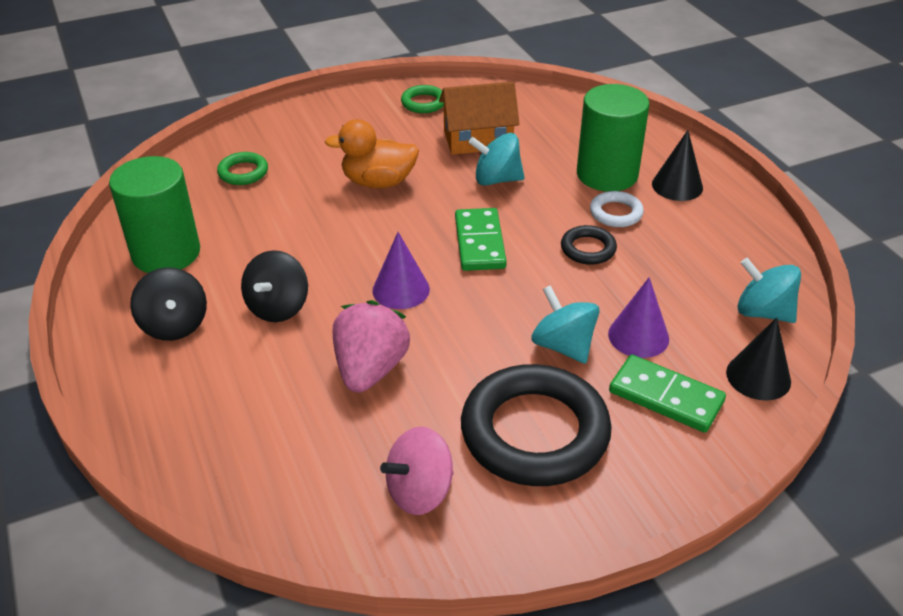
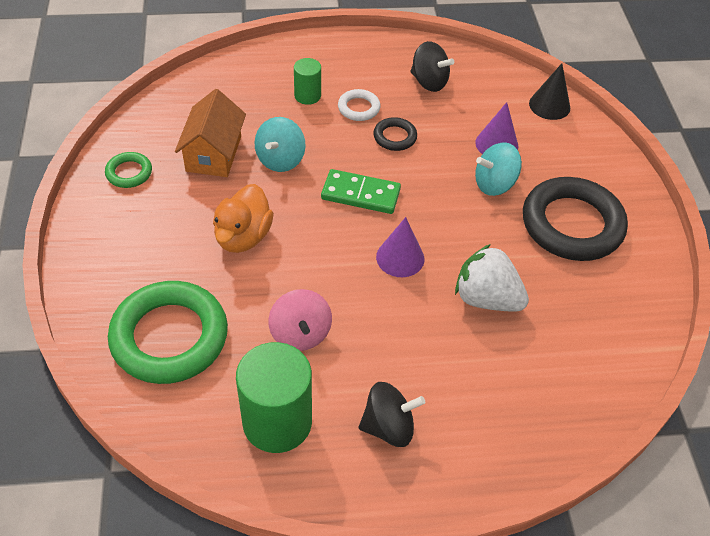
camera: 75 degrees left, 10 degrees up
green ring [217,152,268,185] -> green ring [108,281,228,384], size x2.19
black spinning top [241,250,308,322] -> black spinning top moved to [410,41,454,92]
pink strawberry [333,300,410,393] -> white strawberry [455,244,529,311]
pink spinning top [380,426,454,515] -> pink spinning top moved to [268,289,332,351]
green cylinder [577,84,649,191] -> green cylinder [294,58,321,105], size x0.52
green domino [609,355,726,433] -> none
black cone [652,130,703,201] -> none
turquoise spinning top [738,258,801,323] -> none

